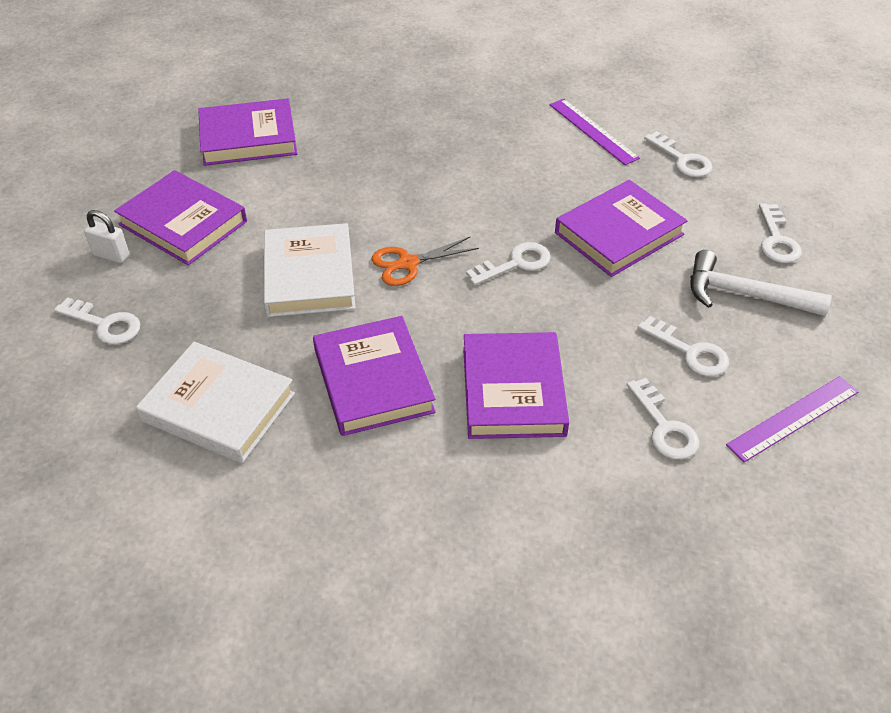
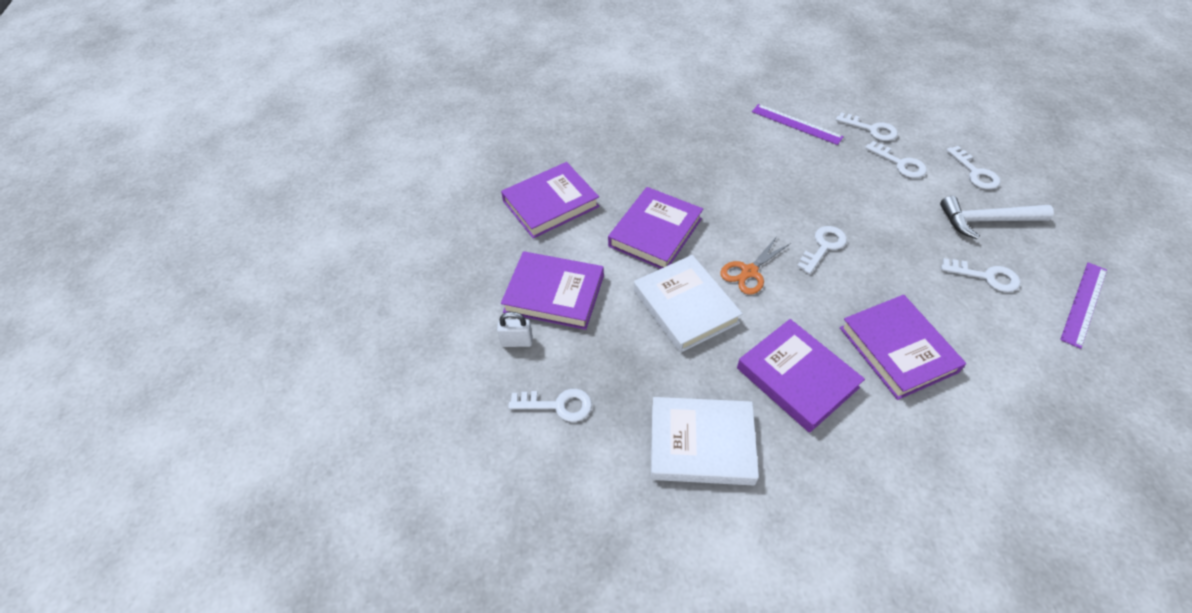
camera: 20 degrees left, 5 degrees up
purple book [555,180,688,277] -> purple book moved to [608,187,703,269]
white key [627,378,699,460] -> white key moved to [865,141,927,178]

